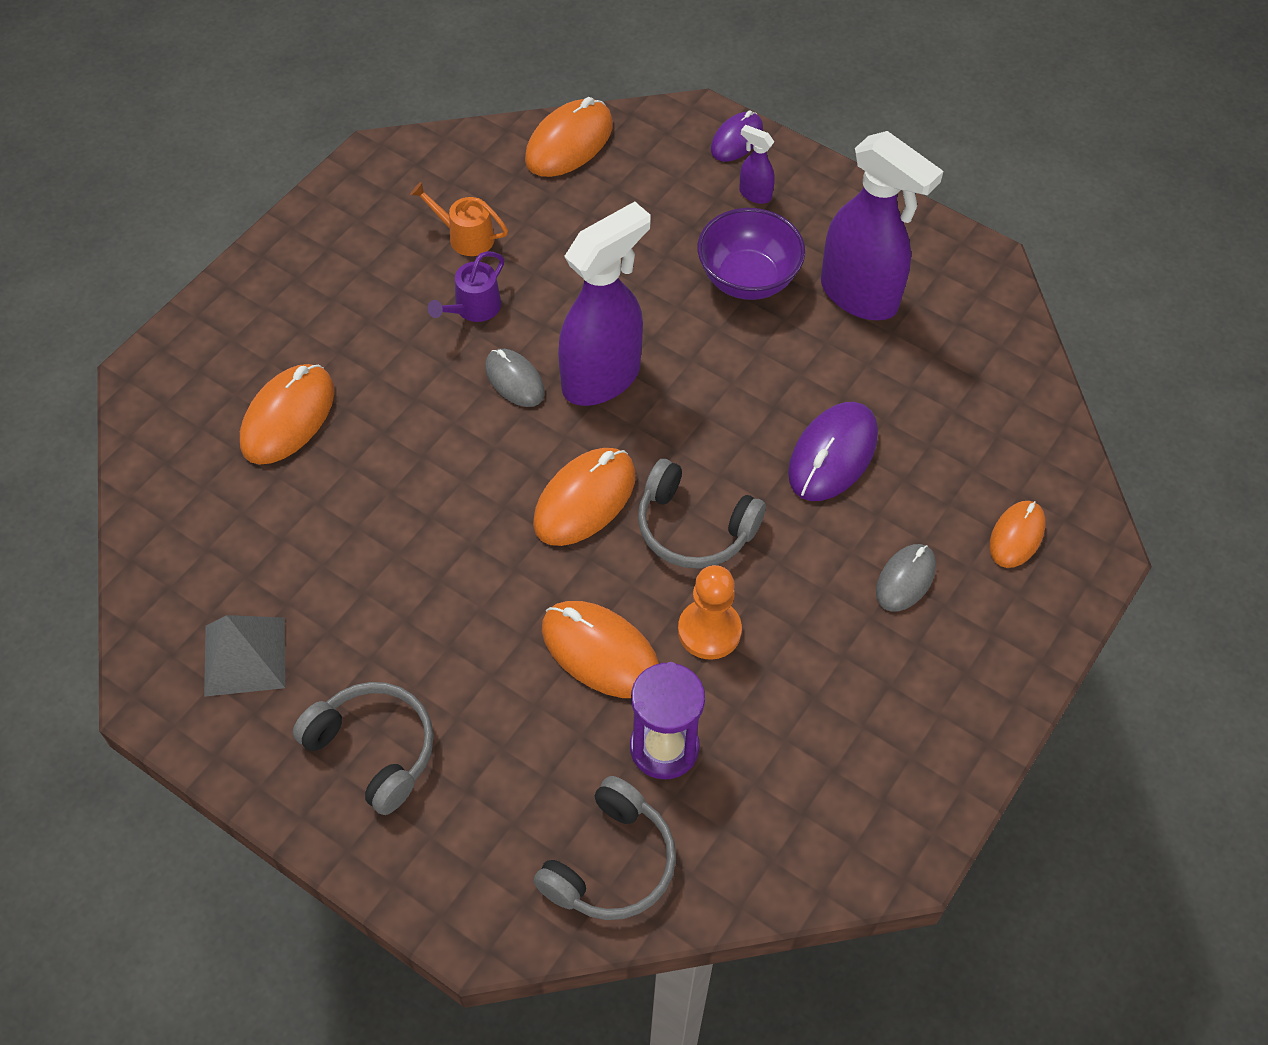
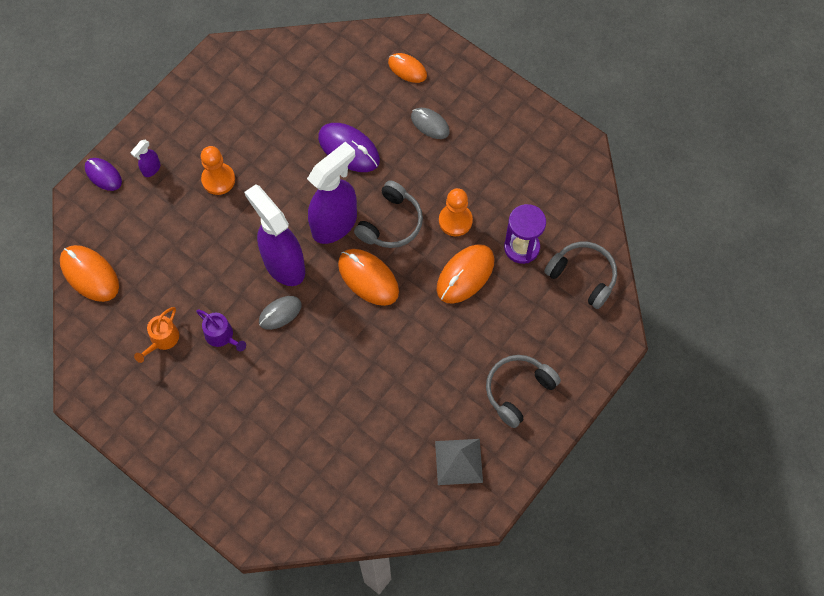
camera: 85 degrees left, 10 degrees up
orange mouse [240,364,334,465] -> none
purple bowl [698,208,805,300] -> orange pawn [201,146,235,195]
purple spray bottle [821,131,944,320] -> purple spray bottle moved to [307,141,357,244]

